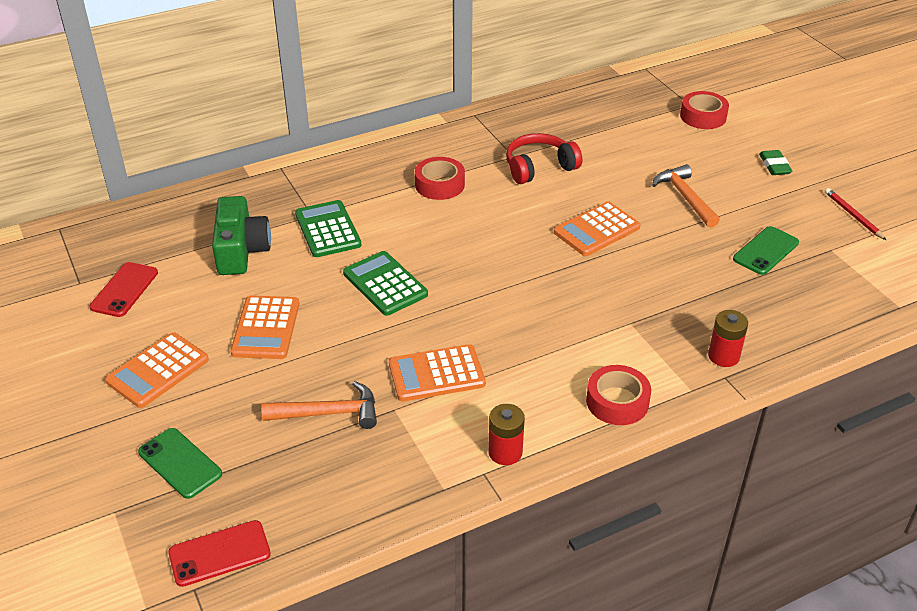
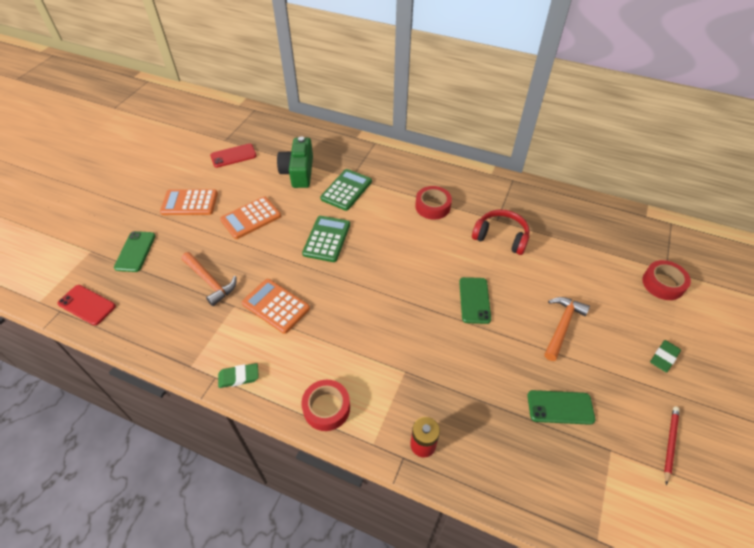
camera: 50 degrees right, 10 degrees up
green camera [212,196,271,275] -> green camera turned 135 degrees clockwise [277,137,313,188]
red battery [488,404,525,465] -> green eraser [218,363,259,388]
orange calculator [554,201,640,256] -> green phone [459,277,491,324]

